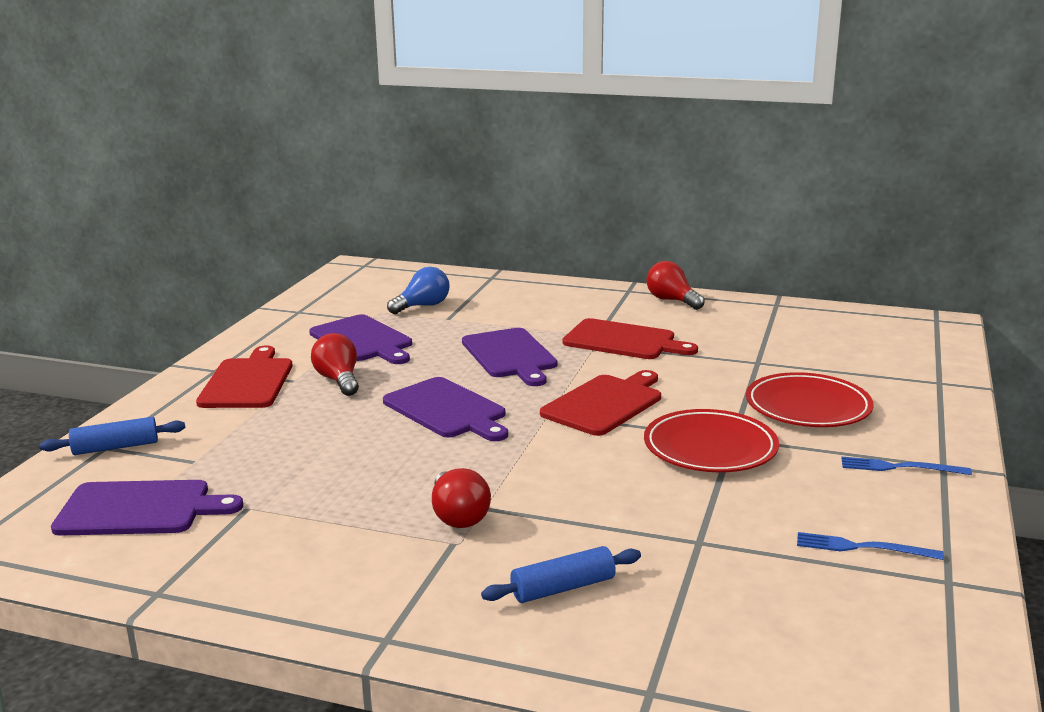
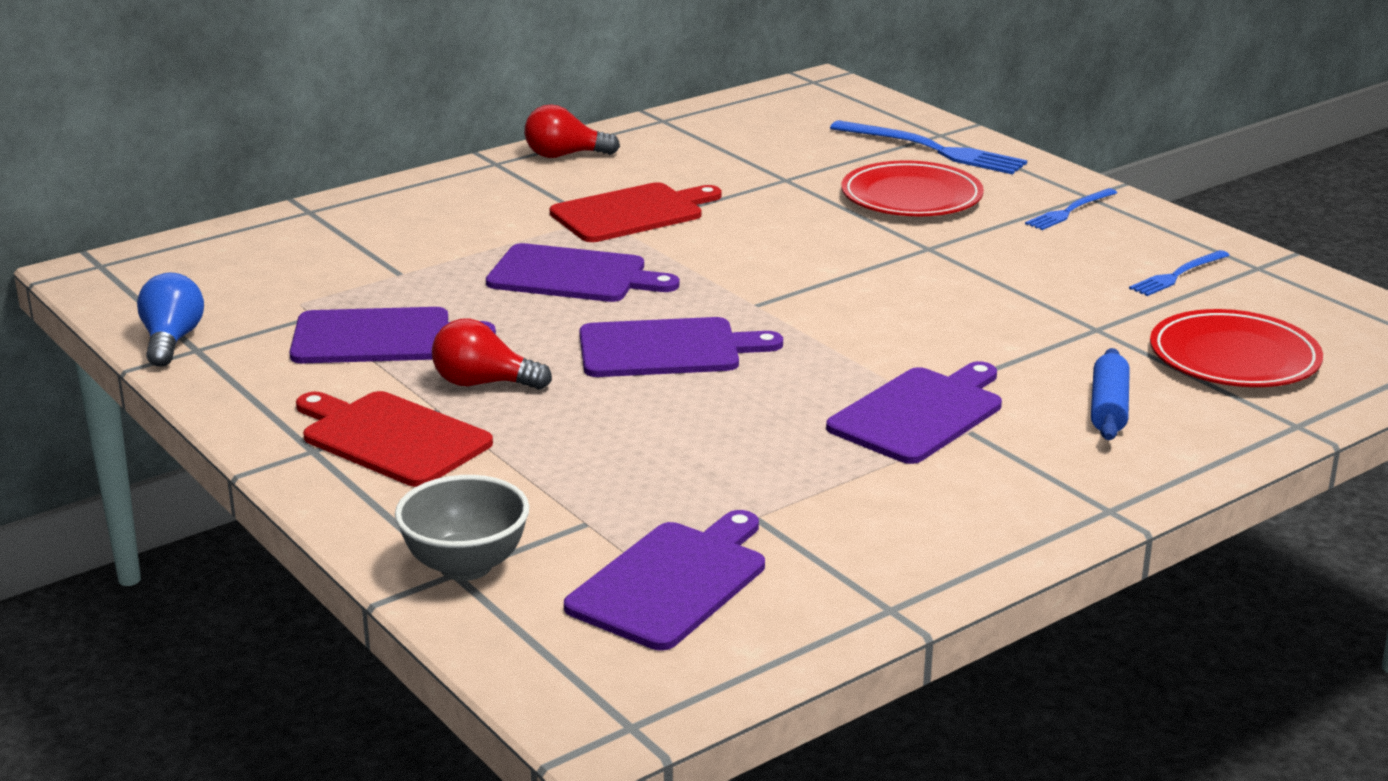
camera: 55 degrees left, 5 degrees up
blue rolling pin [40,417,185,455] -> grey bowl [395,475,529,581]
blue light bulb [387,267,449,314] -> blue light bulb moved to [137,273,204,367]
red light bulb [432,468,491,528] -> purple cutting board [826,361,1002,464]
red cutting board [540,370,661,436] -> none
red plate [644,409,779,472] -> red plate moved to [1150,309,1323,387]
none -> blue fork [830,120,1027,174]

